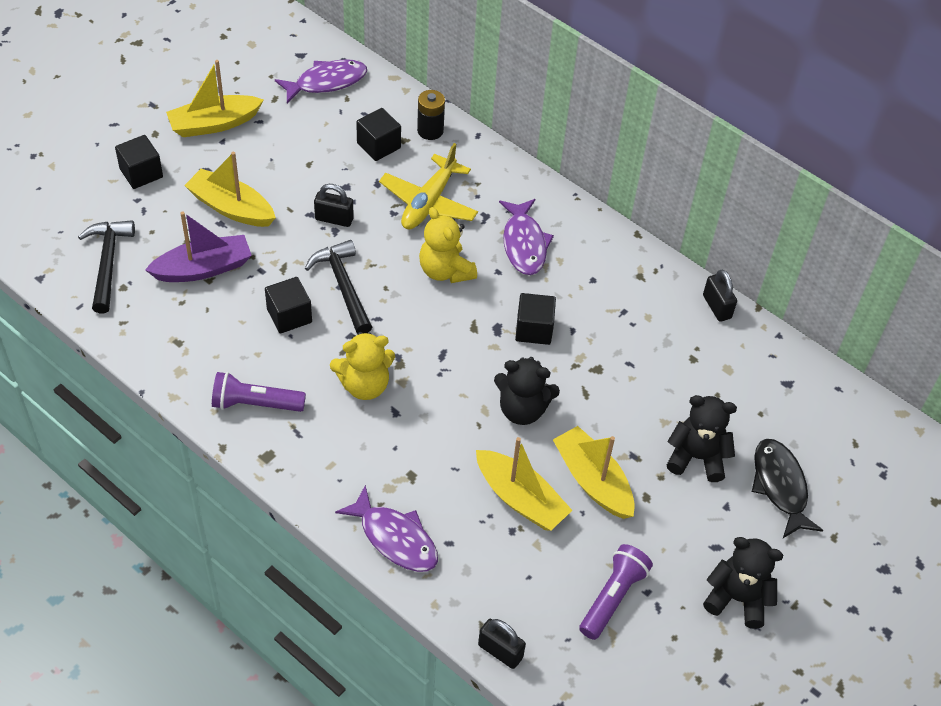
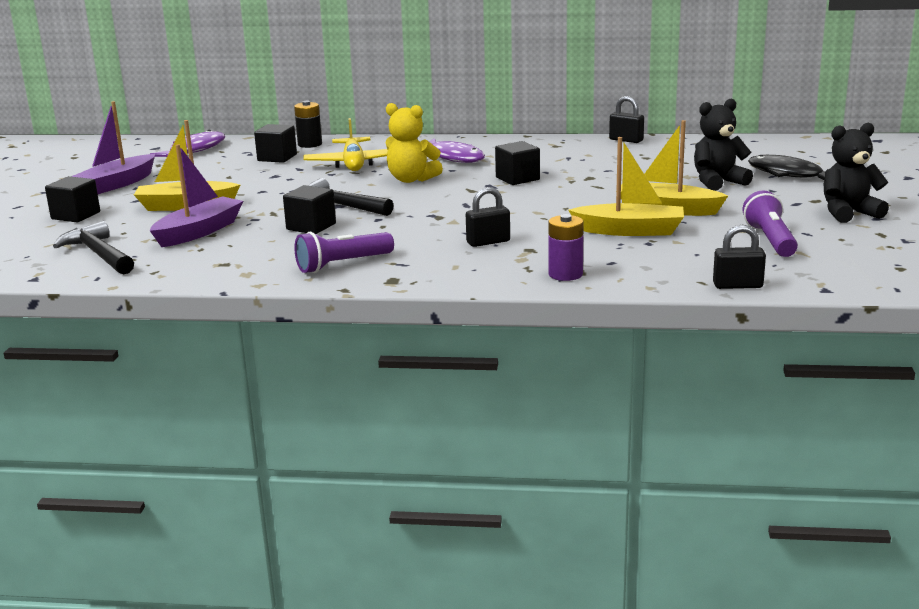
camera: 30 degrees left, 30 degrees down
yellow boat [166,60,264,137] -> purple boat [71,101,155,194]
black padlock [314,184,354,227] -> black padlock moved to [466,187,510,247]
yellow teddy bear [330,332,395,400] -> none
purple fish [335,485,438,572] -> purple battery [548,214,584,281]
black teddy bear [494,357,560,425] -> none

